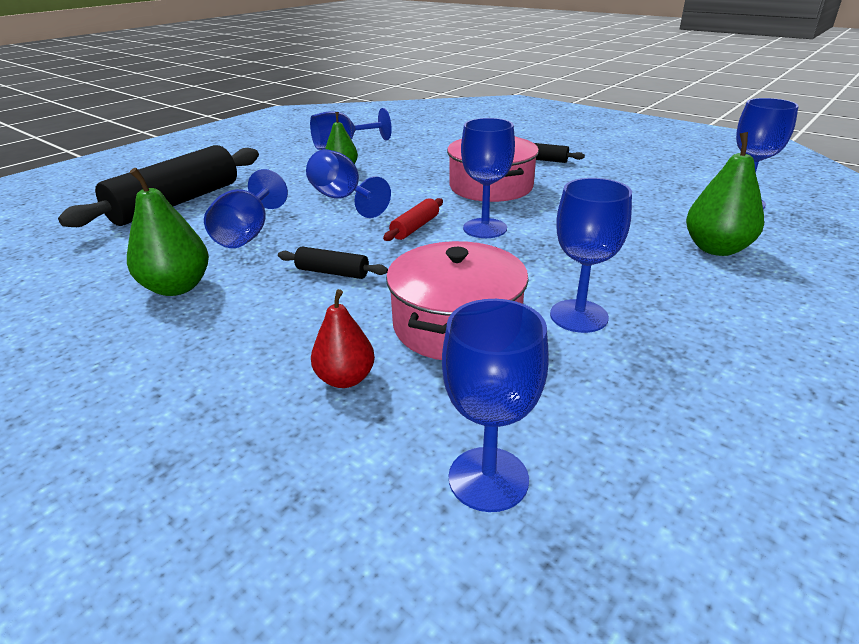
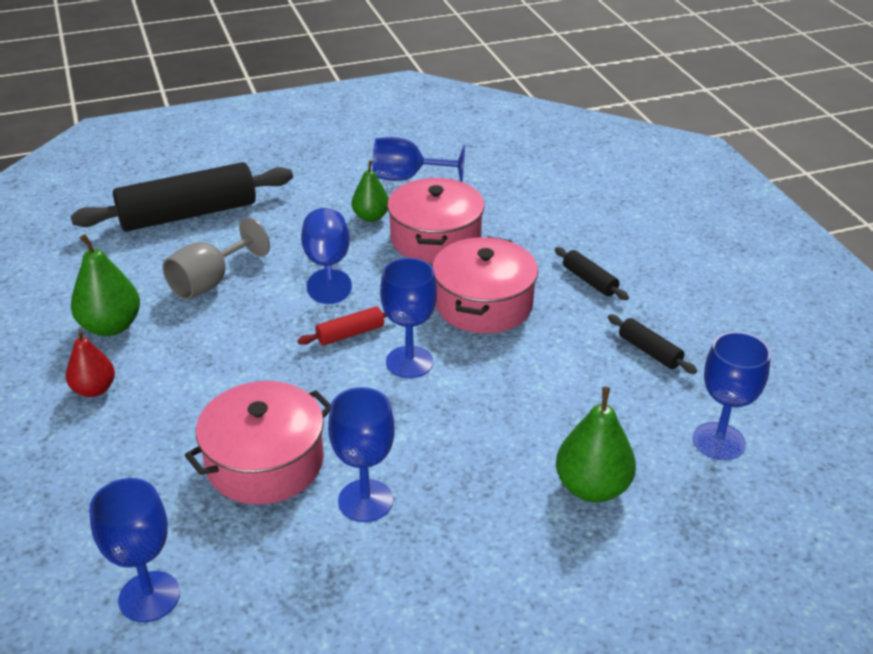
camera: 30 degrees right, 5 degrees up
blue goblet [204,169,288,248] -> grey goblet [163,217,270,300]
black rolling pin [278,247,388,279] -> black rolling pin moved to [608,314,697,374]
red pear [311,289,375,388] -> red pear moved to [66,330,115,397]
none -> pink pot [387,178,485,264]

